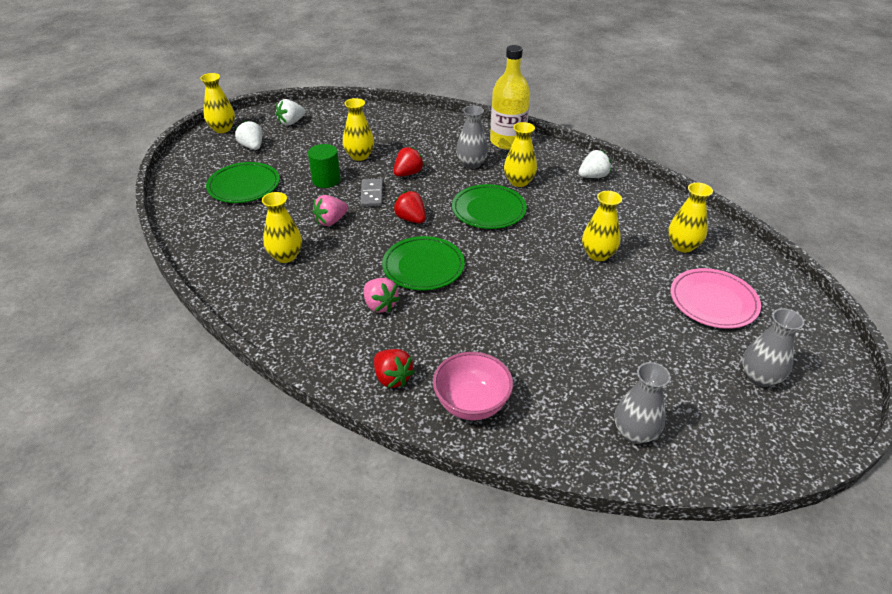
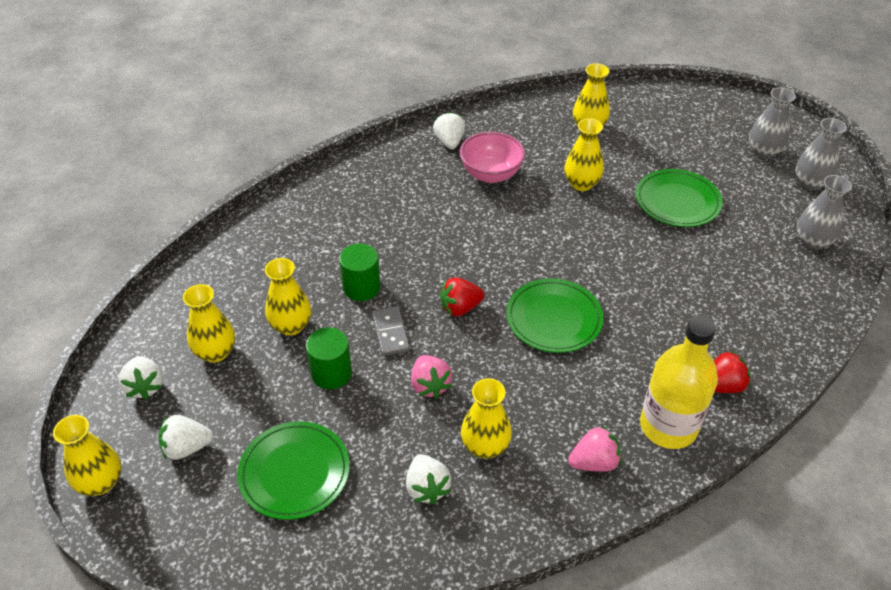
camera: 70 degrees left, 5 degrees up
grey domino [360,179,382,207] -> grey domino turned 60 degrees clockwise [372,306,410,356]
pink strawberry [364,278,400,313] -> pink strawberry moved to [568,426,621,472]
red strawberry [393,147,424,177] -> green cylinder [339,244,381,301]
pink bowl [433,352,513,420] -> pink bowl moved to [460,132,525,183]
green plate [452,184,527,229] -> green plate moved to [635,169,722,227]
grey vase [456,105,488,169] -> grey vase moved to [796,118,847,191]
yellow bottle [490,45,530,150] -> yellow bottle moved to [640,316,718,449]
yellow vase [504,122,537,187] -> yellow vase moved to [183,284,235,363]
pink plate [671,268,761,329] -> none
none -> white strawberry [406,454,451,504]

